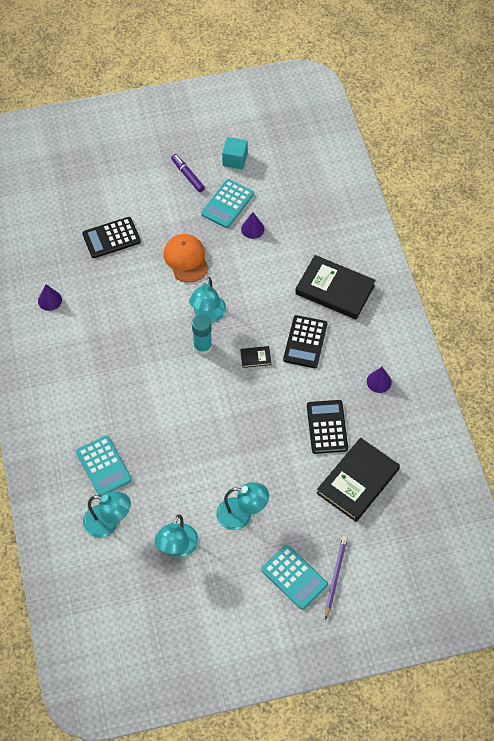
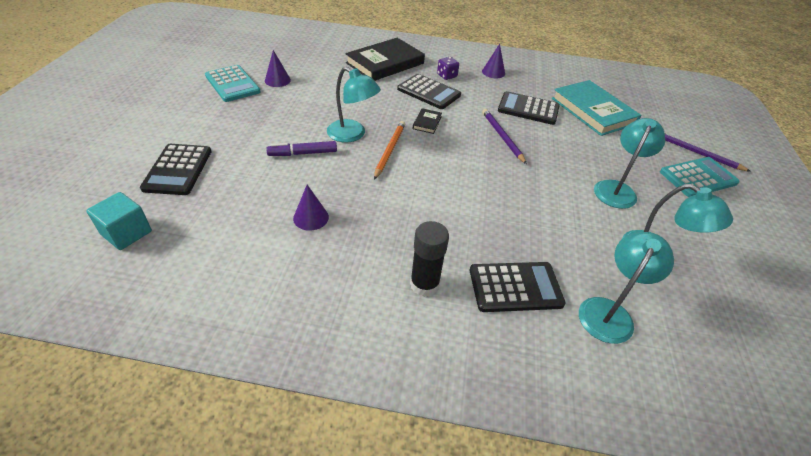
camera: 70 degrees left, 15 degrees down
purple cone [38,284,62,311] -> purple cone moved to [293,185,329,231]
turquoise calculator [76,435,132,496] -> black calculator [470,262,566,312]
orange cap [164,234,209,283] -> none
purple marker [171,154,205,192] -> purple marker moved to [266,141,337,156]
turquoise glue stick [192,314,212,355] -> orange pencil [374,121,405,180]
turquoise cube [222,137,248,169] -> turquoise cube moved to [86,192,152,250]
black book [317,438,400,522] -> turquoise book [552,80,641,136]
none -> black glue stick [410,221,449,297]
none -> purple dice [437,57,459,80]
none -> purple pencil [482,109,527,164]

